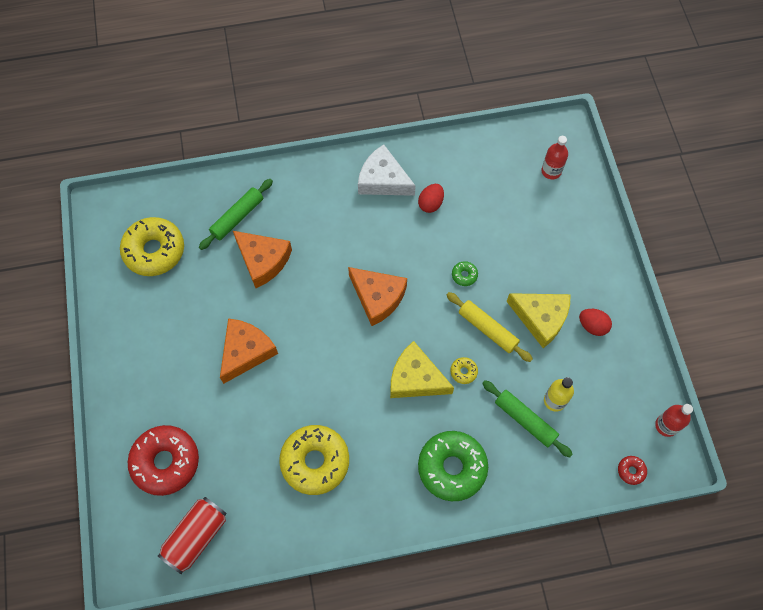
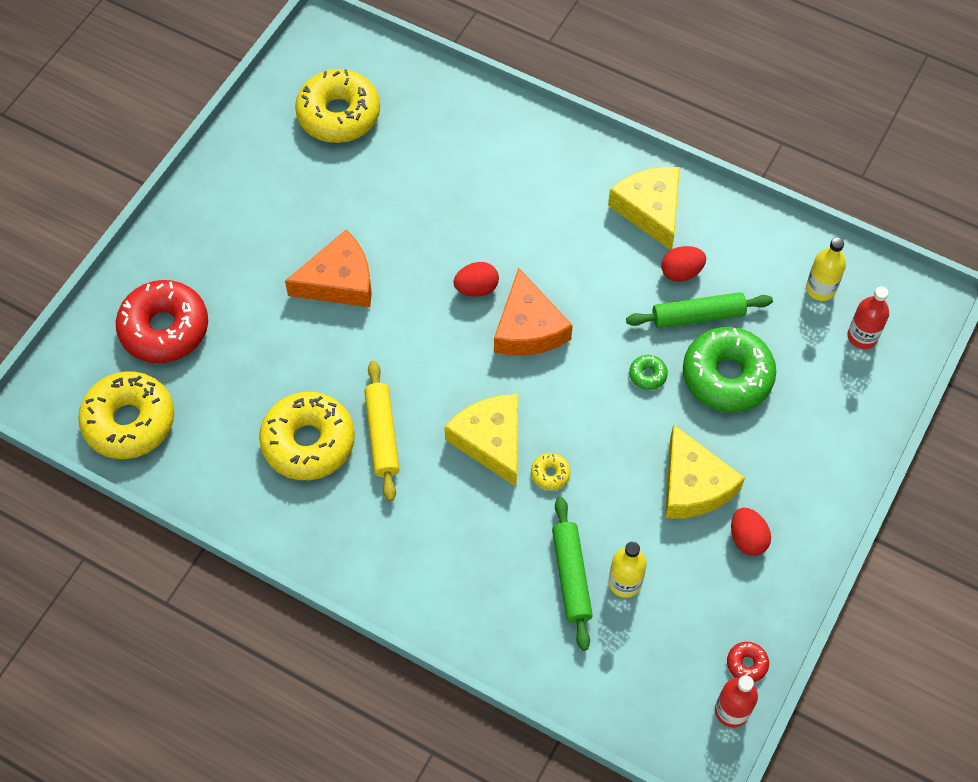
camera: 40 degrees right, 5 degrees down
red can [158,497,227,574] -> yellow donut [78,371,174,459]
green rolling pin [199,179,273,250] -> green rolling pin moved to [626,292,773,328]
orange cheese [233,231,292,288] -> none
white cheese [358,144,416,196] -> yellow cheese [608,167,680,250]
green donut [418,431,488,501] -> green donut moved to [683,327,776,412]
yellow rolling pin [447,292,533,362] -> yellow rolling pin moved to [364,361,399,502]
red donut [618,456,647,485] -> red donut moved to [727,642,769,682]
none -> red egg [453,262,499,297]
none -> yellow bottle [806,237,846,301]

